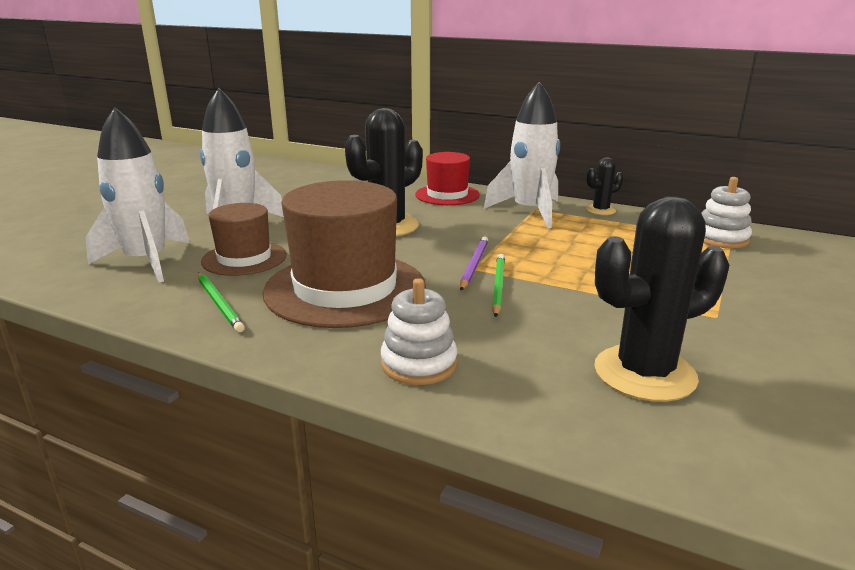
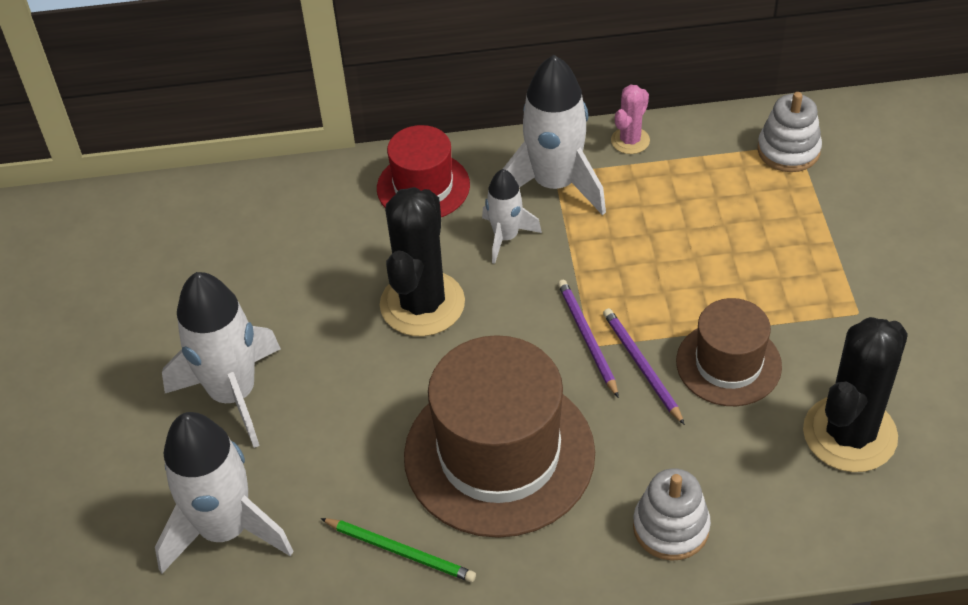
camera: 30 degrees left, 25 degrees up
brown hat [201,203,287,276] -> brown hat moved to [676,298,782,406]
green pencil [492,254,505,317] -> purple pencil [603,308,685,425]
black cactus [586,157,623,215] -> pink cactus [611,84,650,154]
none -> white rocket [482,169,542,264]

